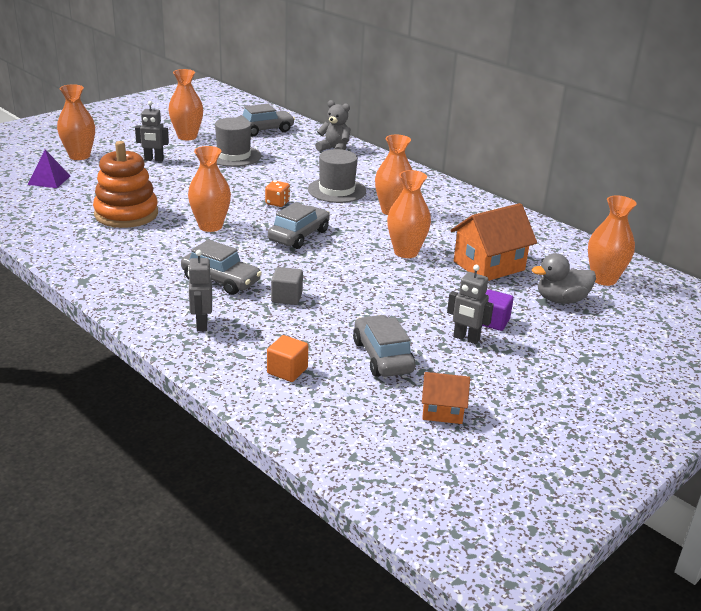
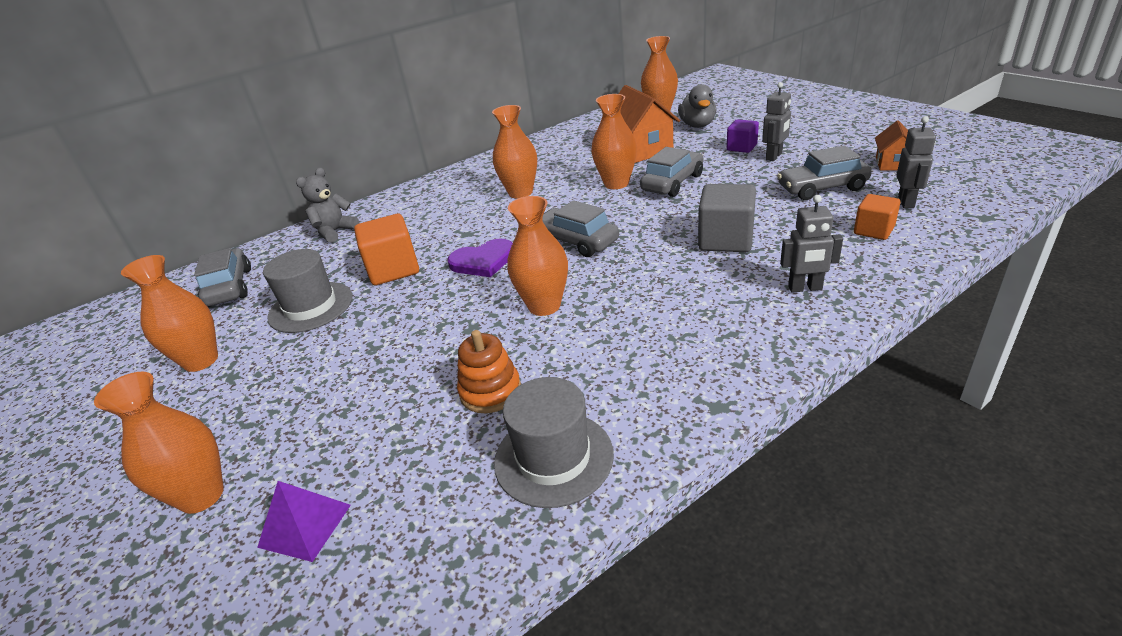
camera: 75 degrees left, 5 degrees up
orange stacking toy [93,141,158,228] -> orange stacking toy [457,330,521,413], size x0.60
grey robot [135,101,169,162] -> grey robot moved to [896,116,936,208]
grey car [181,239,262,295] -> grey car moved to [640,147,703,197]
orange dice [265,181,290,207] -> purple heart [448,239,513,277]
grey cube [271,267,303,305] -> grey cube [698,184,756,252], size x1.63
grey hat [308,149,366,203] -> grey hat moved to [494,377,614,508]
none -> orange cube [354,214,419,285]

